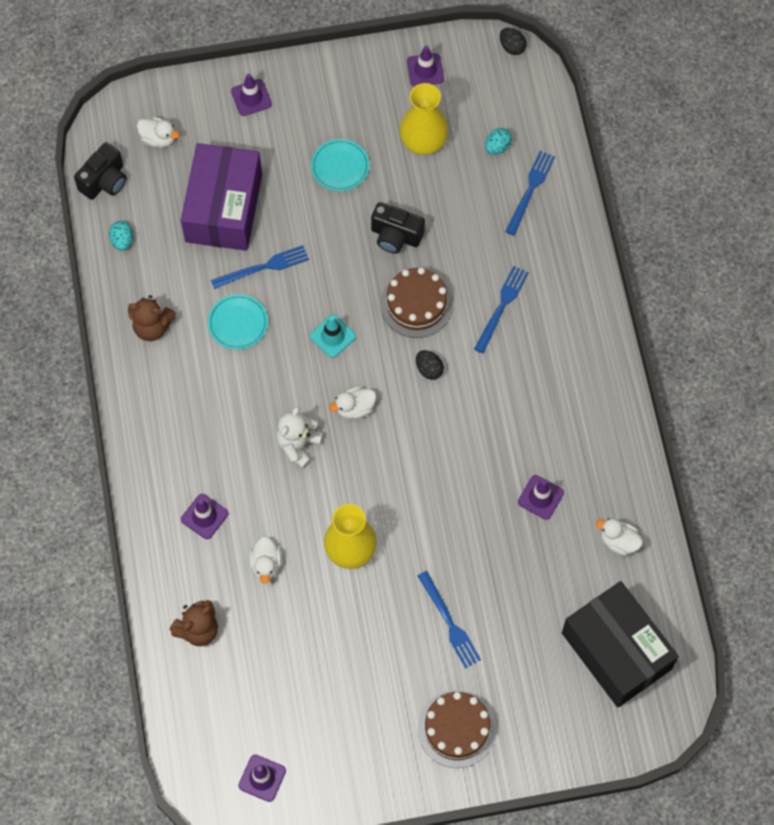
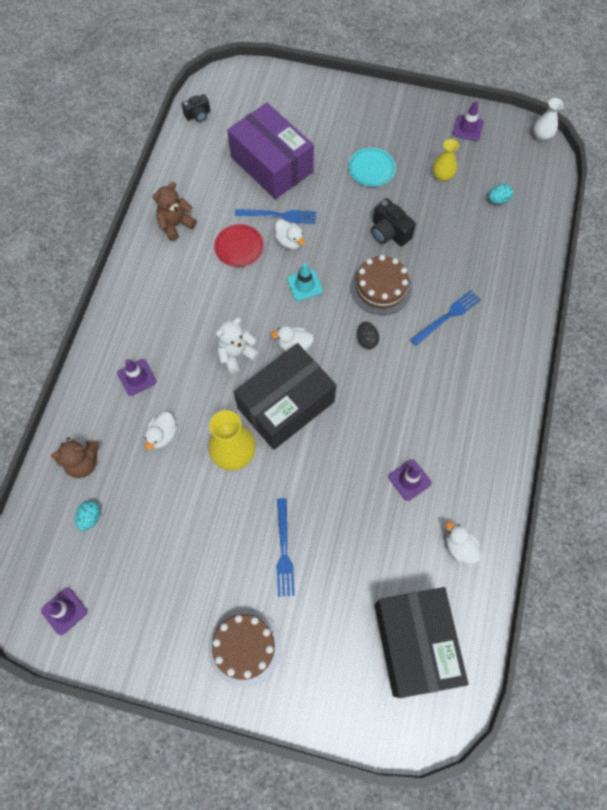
camera: 25 degrees right, 0 degrees up
black camera [74,142,127,200] -> black camera [182,94,210,122], size x0.66
turquoise egg [109,221,133,251] -> turquoise egg moved to [75,500,101,531]
brown teddy bear [128,295,176,341] -> brown teddy bear turned 105 degrees clockwise [152,182,197,241]
white duck [137,117,180,148] -> white duck moved to [275,219,305,250]
purple box [181,143,262,251] -> purple box turned 75 degrees counterclockwise [227,103,314,199]
turquoise plate [208,294,268,350] -> red plate [214,224,264,267]
purple traffic cone [231,74,272,116] -> none
yellow vase [400,83,449,155] -> yellow vase [433,139,459,182], size x0.60
black egg [500,28,527,55] -> white vase [533,98,564,142]
blue fork [505,151,555,236] -> none
none -> black box [234,343,336,450]

